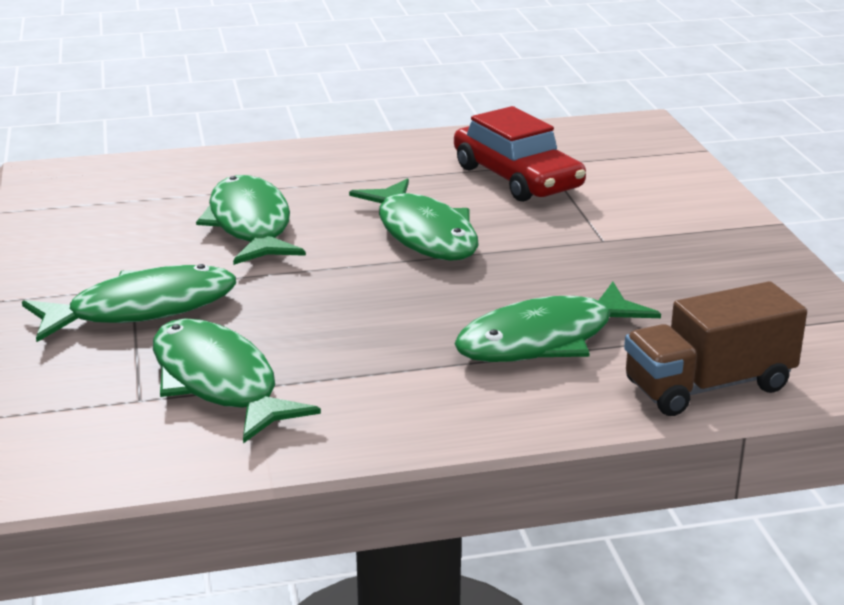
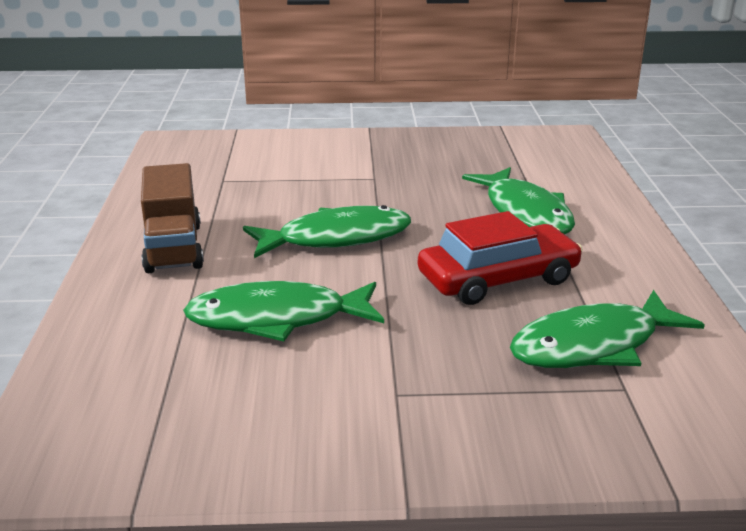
camera: 80 degrees left, 0 degrees up
green fish [22,264,236,342] -> none
red car [454,106,586,202] -> red car moved to [418,211,583,305]
brown truck [624,281,807,416] -> brown truck moved to [141,163,204,273]

